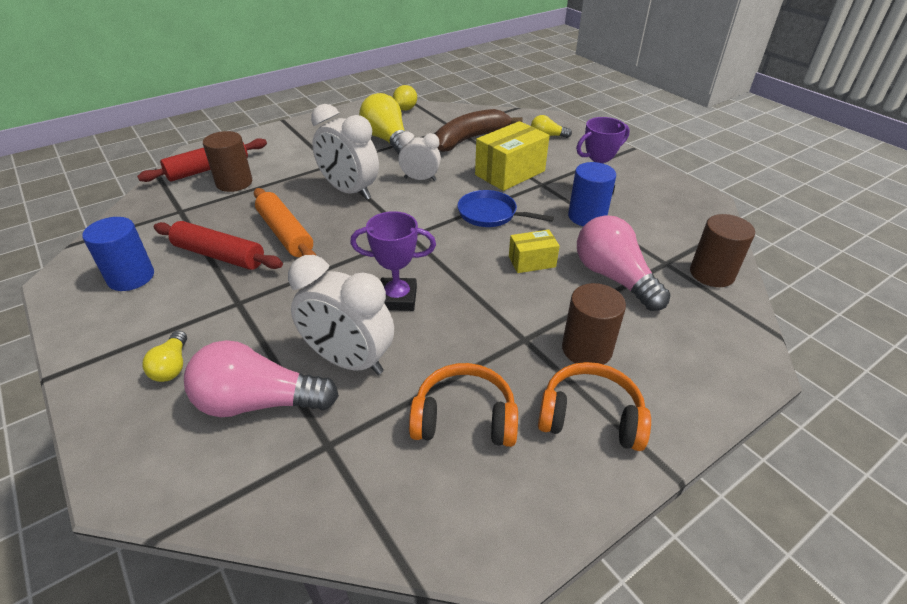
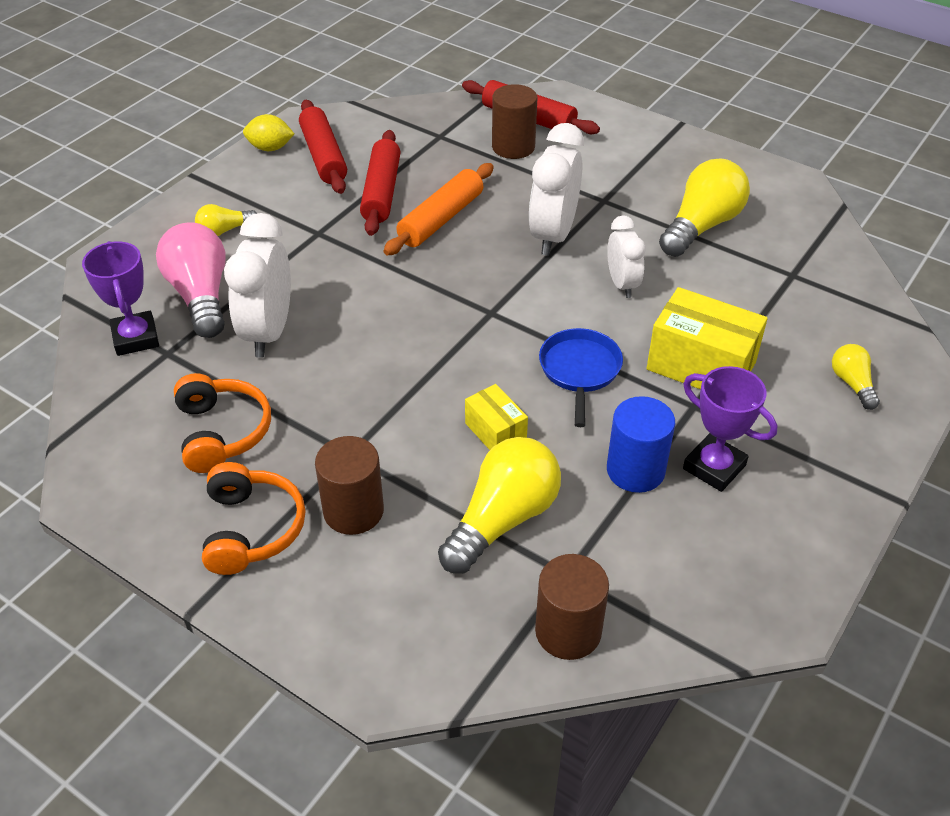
camera: 70 degrees right, 5 degrees up
blue cylinder [82,217,154,291] -> red rolling pin [299,100,347,194]
purple trophy [350,211,436,311] -> purple trophy moved to [82,241,159,356]
yellow lemon [393,85,417,111] -> yellow lemon moved to [243,114,294,151]
brown banana [435,109,522,152] -> none
pink light bulb [577,215,671,311] -> yellow light bulb [438,437,561,574]

